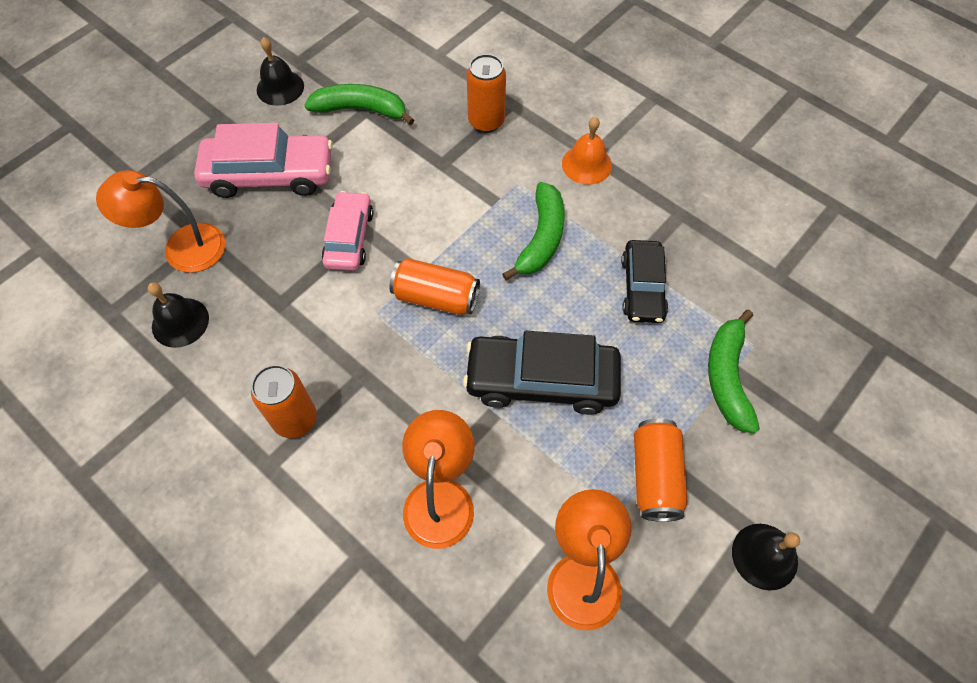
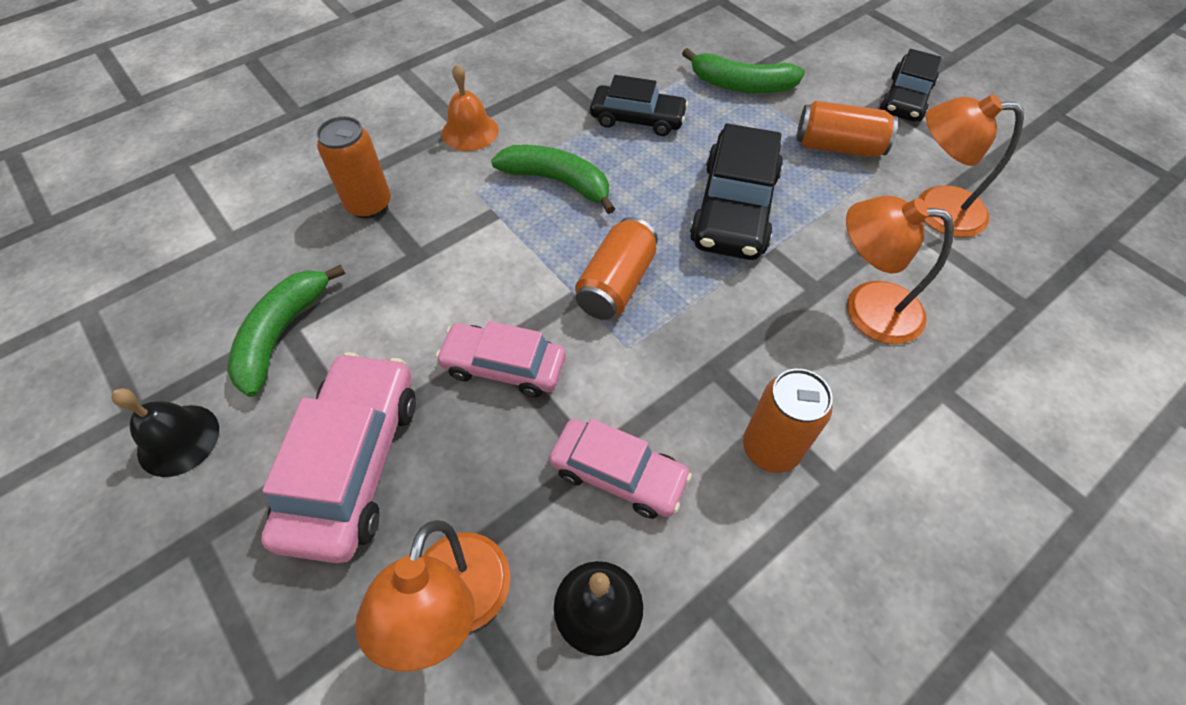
camera: 80 degrees left, 5 degrees down
black bell [732,524,800,591] -> black car [880,49,942,122]
none -> pink car [549,419,692,519]

